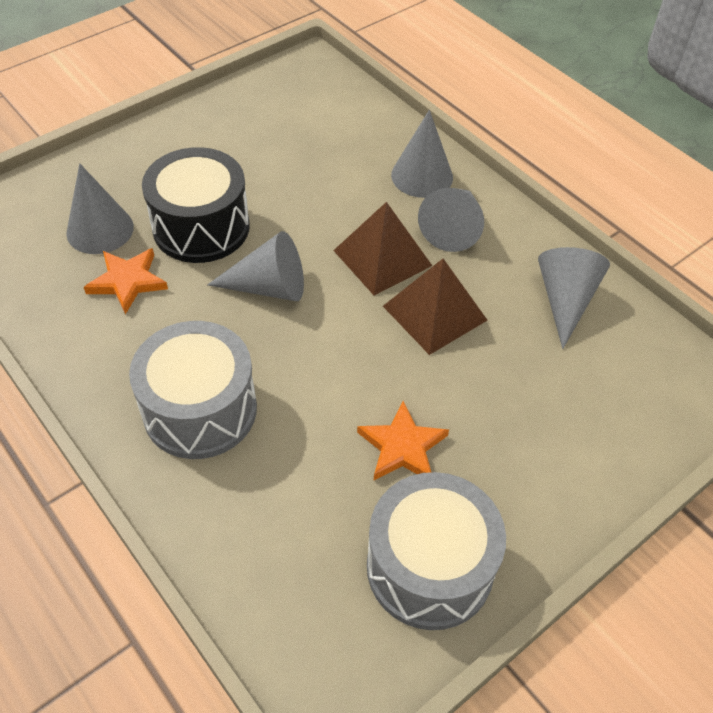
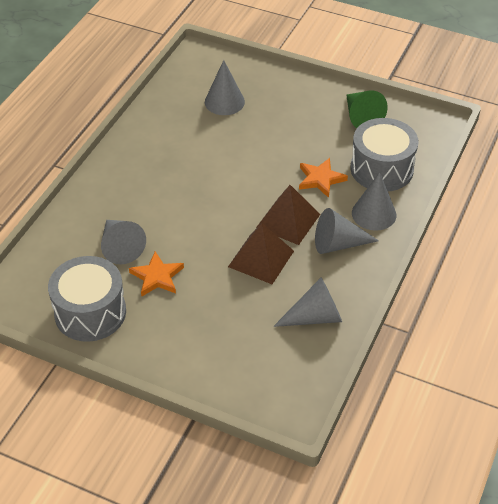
camera: 65 degrees right, 5 degrees down
orange star [84,248,168,314] -> orange star moved to [299,158,348,198]
grey drum [129,321,257,459] -> grey drum moved to [350,118,418,191]
black drum [142,147,250,263] -> none
grey cone [207,231,304,301] -> grey cone moved to [101,220,146,265]
none -> green cone [346,91,388,128]

